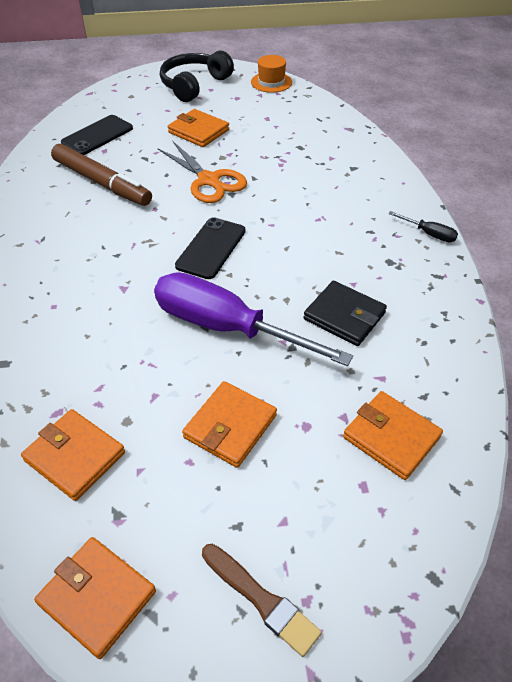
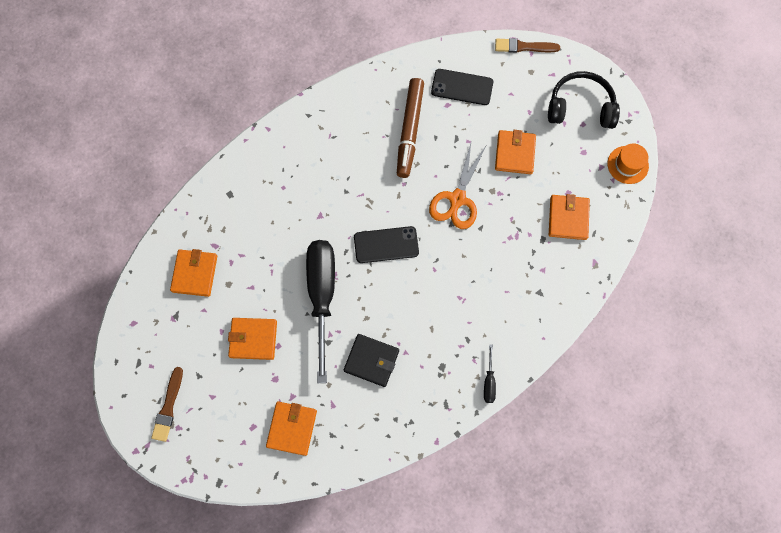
camera: 60 degrees right, 25 degrees up
orange wallet [34,537,156,659] -> orange wallet moved to [549,194,590,240]
purple screwdriver [154,272,353,366] -> black screwdriver [306,240,335,383]
black wallet [303,281,387,346] -> black wallet turned 75 degrees counterclockwise [344,334,399,387]
none -> brown brush [495,38,560,53]

